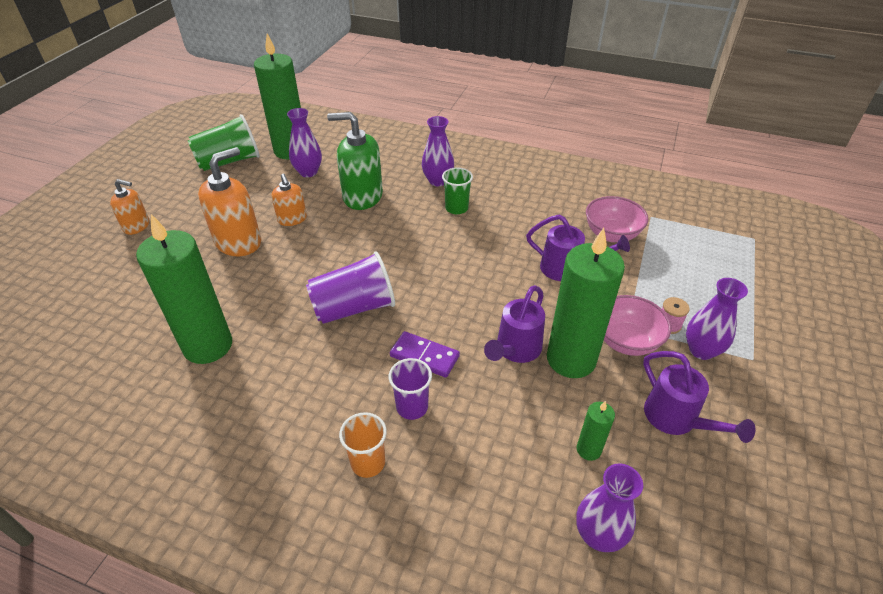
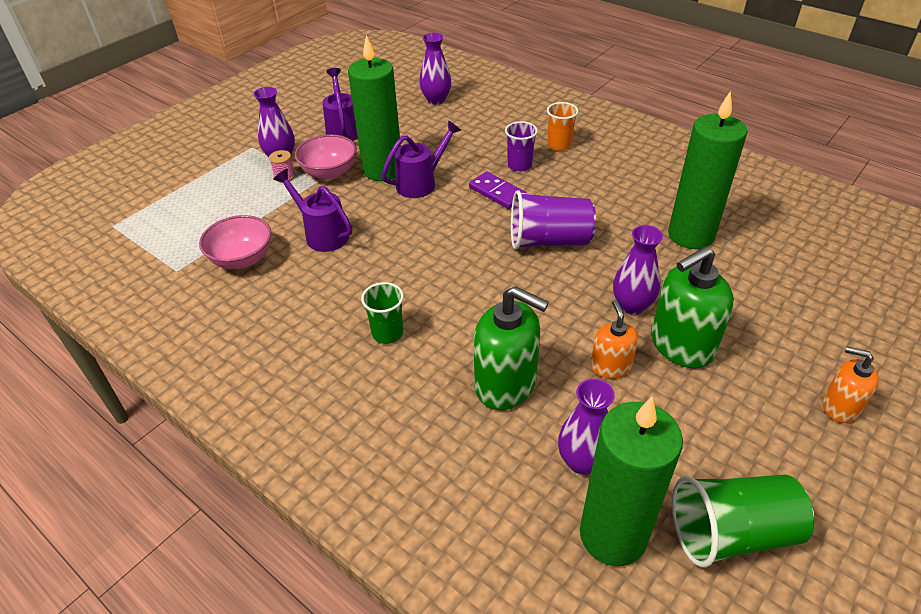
camera: 160 degrees left, 0 degrees up
orange soap dispenser [198,147,261,256] -> green soap dispenser [651,246,734,369]
purple vase [422,116,454,186] -> purple vase moved to [613,225,663,315]
green candle [577,401,615,461] -> none

